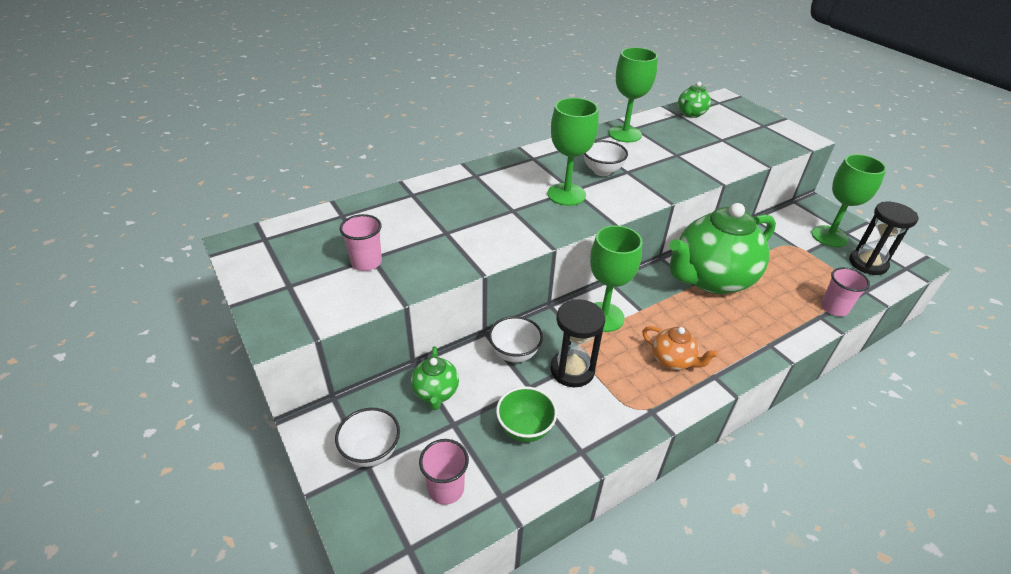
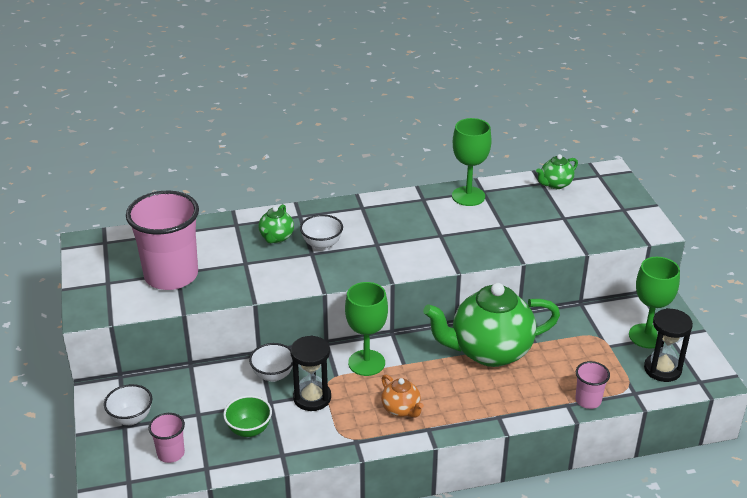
camera: 20 degrees right, 5 degrees down
pink cup [339,214,382,271] -> pink cup [126,191,199,290], size x2.17
green teapot [411,346,459,410] -> green teapot moved to [259,204,294,243]
green goblet [548,98,599,206] -> none
white bowl [584,140,628,176] -> white bowl moved to [300,214,343,250]

